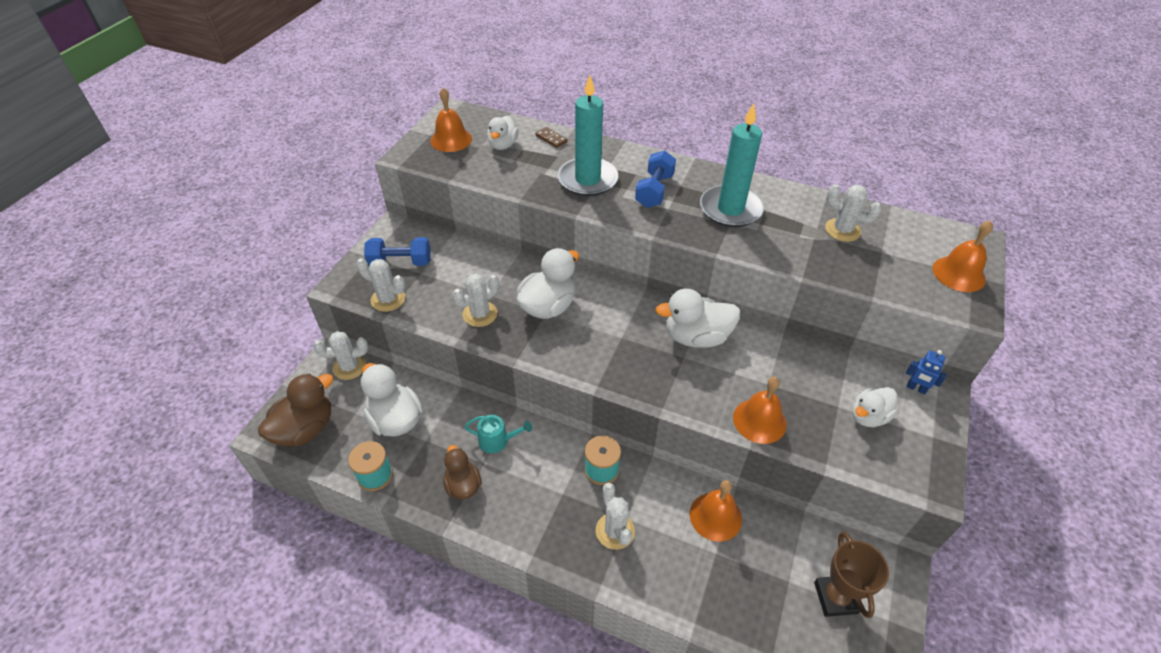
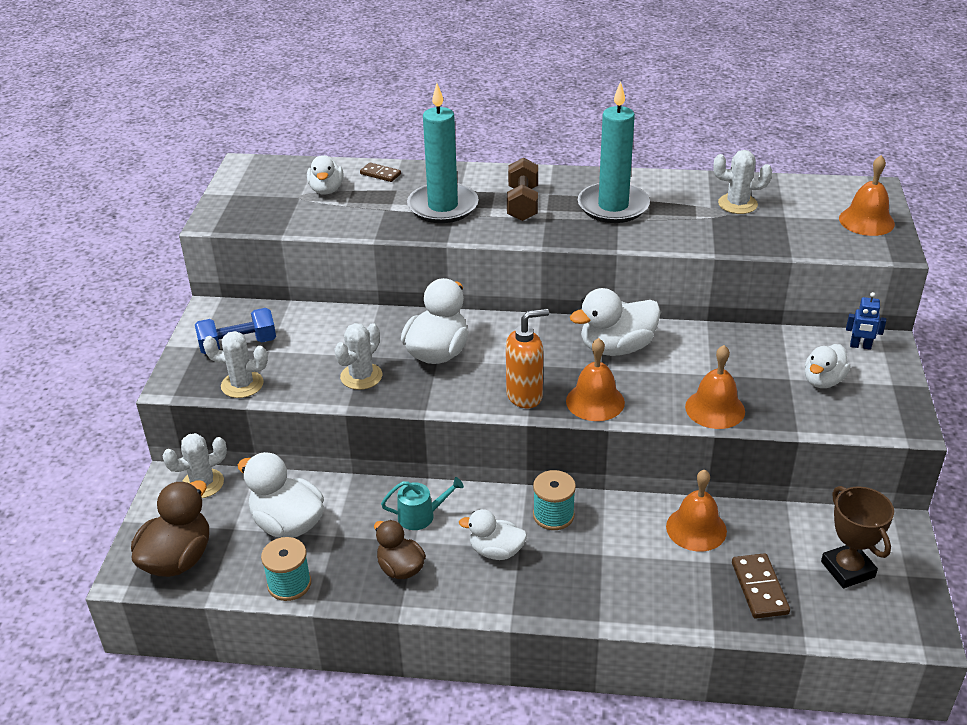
camera: 15 degrees left, 10 degrees down
orange bell [430,88,472,152] -> orange bell moved to [566,338,625,421]
white cactus [596,483,635,550] -> none
blue dumbbell [635,150,676,208] -> brown dumbbell [507,158,538,221]
none -> white duck [459,509,527,560]
none -> orange soap dispenser [506,309,549,408]
none -> brown domino [732,553,790,619]

